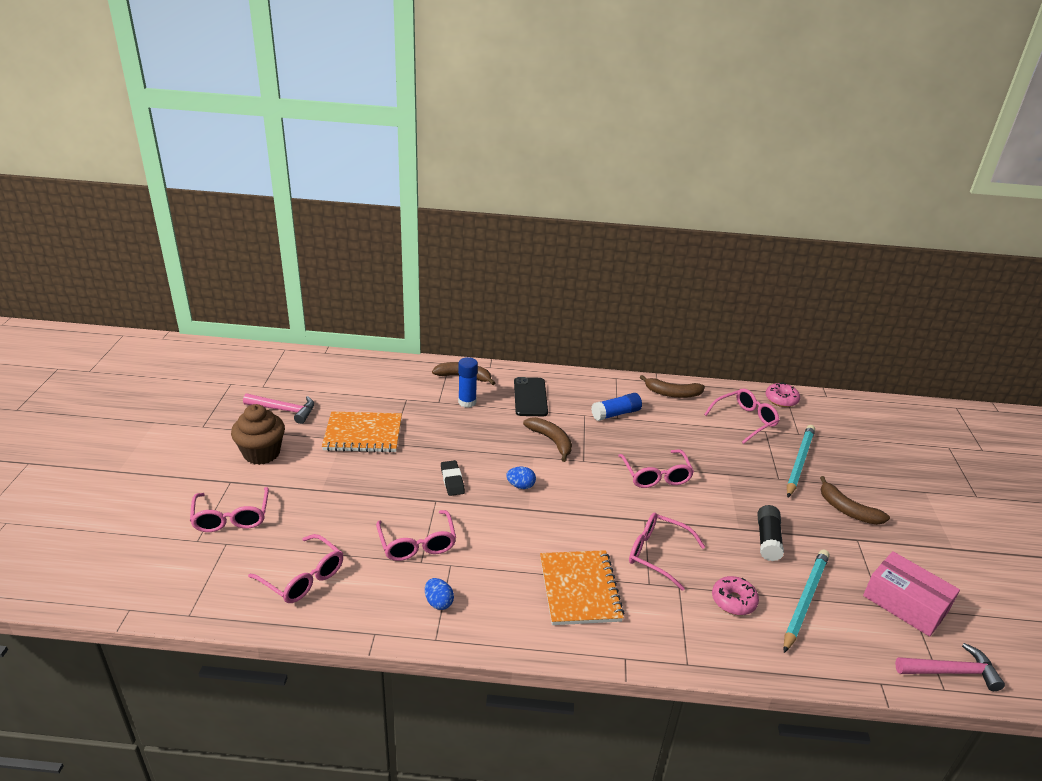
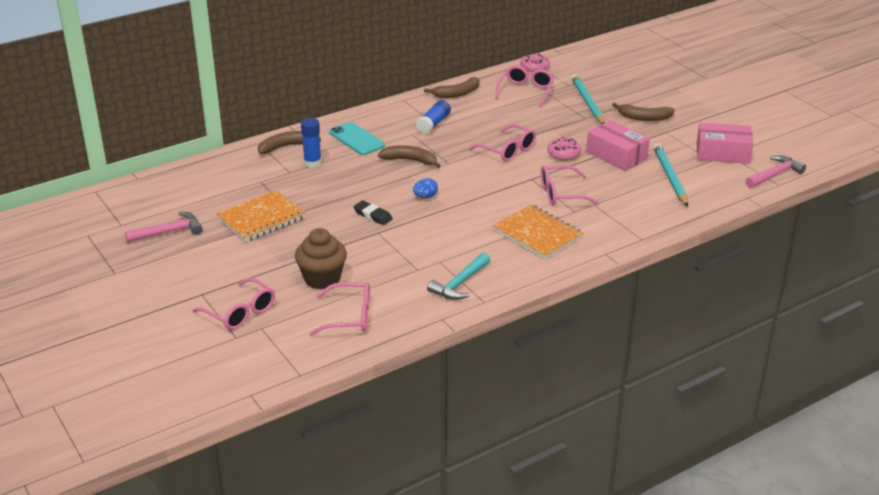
camera: 35 degrees left, 0 degrees up
brown cupcake [231,404,285,465] -> brown cupcake moved to [295,228,347,290]
pink glasses [376,510,456,561] -> none
blue egg [425,578,454,610] -> turquoise hammer [427,253,490,300]
black phone [514,377,548,416] -> turquoise phone [329,122,385,155]
pink donut [712,576,759,615] -> pink donut moved to [547,137,581,161]
black glue stick [757,505,784,561] -> pink box [586,120,650,171]

